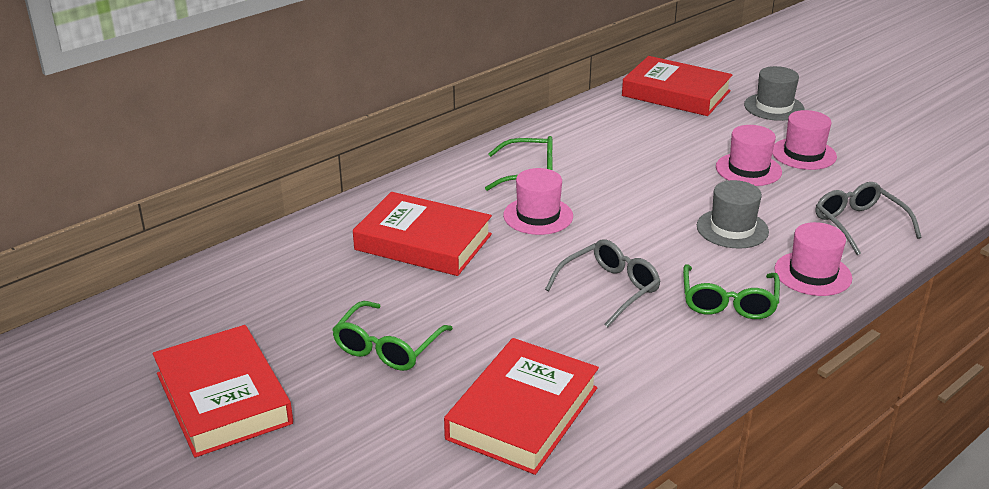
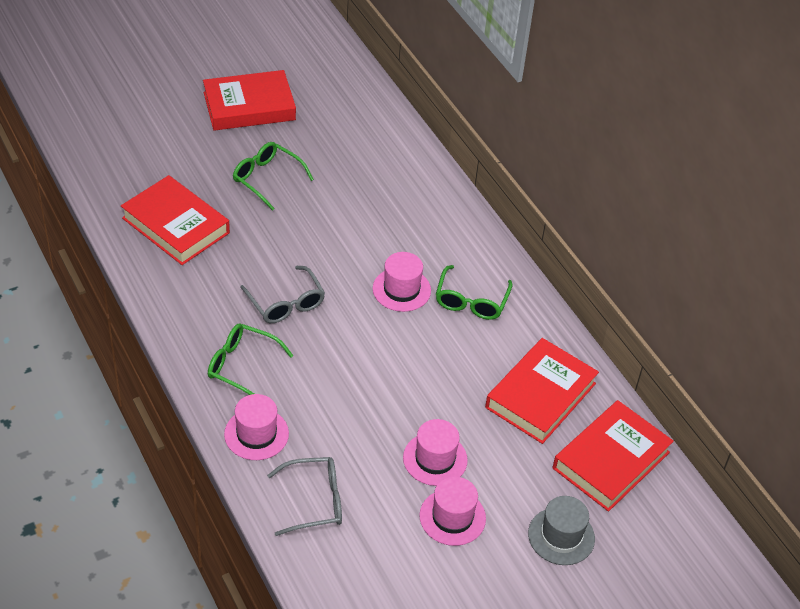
camera: 100 degrees right, 15 degrees up
red book [353,192,492,276] -> red book moved to [485,338,599,444]
grey hat [697,180,769,249] -> none

